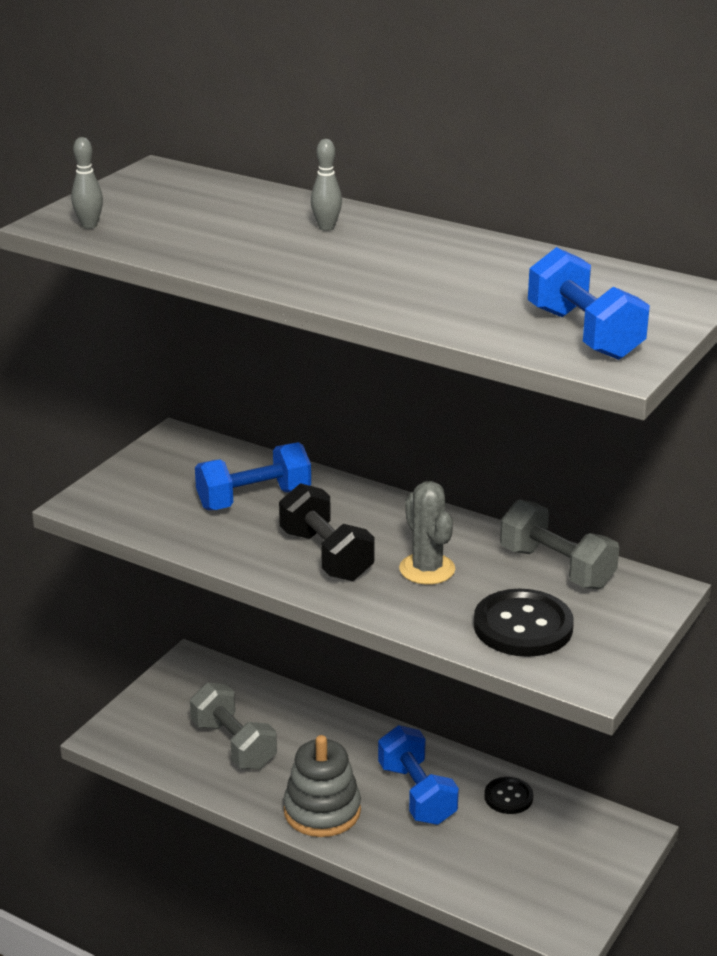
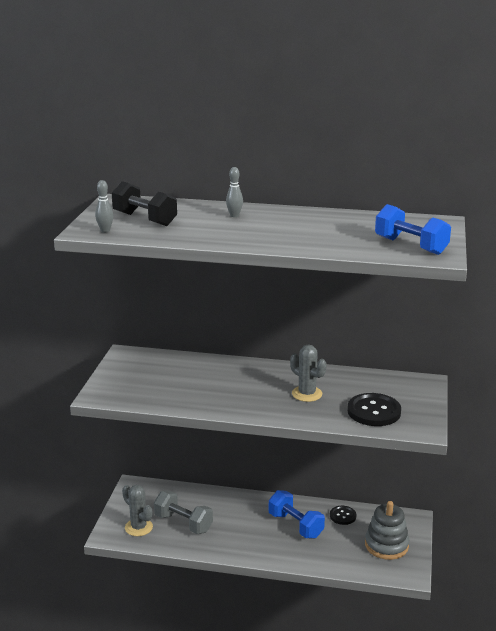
camera: 20 degrees left, 5 degrees down
blue dumbbell [195,442,311,510] -> none
black dumbbell [279,483,375,581] -> black dumbbell moved to [112,181,177,226]
grey stacking toy [283,735,361,837] -> grey stacking toy moved to [365,501,409,560]
grey dumbbell [500,499,619,589] -> none
none -> grey cactus [122,485,153,536]

